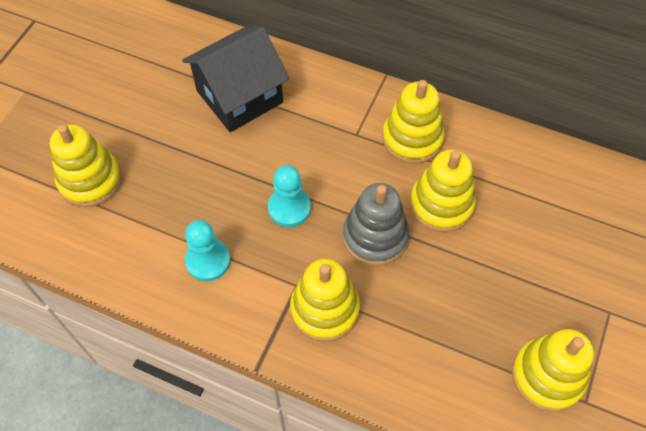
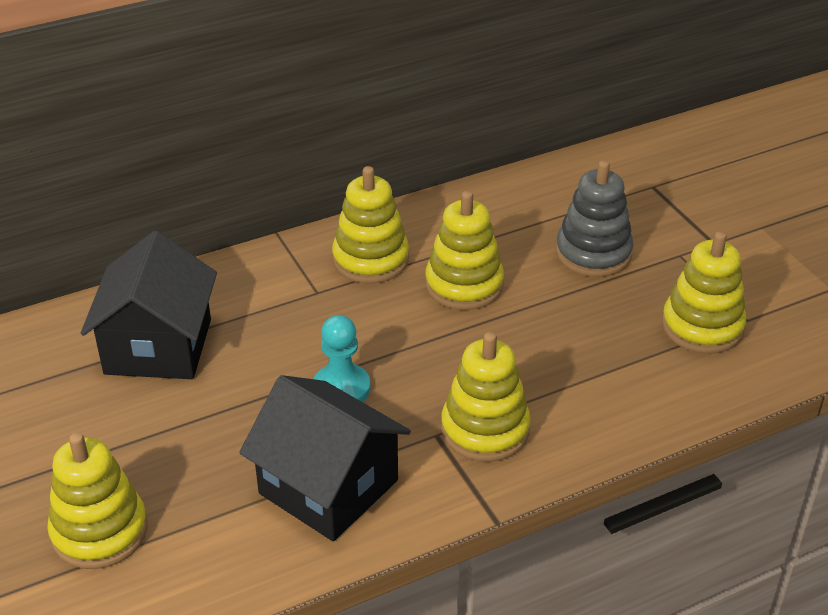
camera: 50 degrees left, 20 degrees down
turquoise pawn [185,220,230,281] -> black house [239,375,411,541]
grey stacking toy [343,183,409,266] -> grey stacking toy moved to [556,160,634,277]

